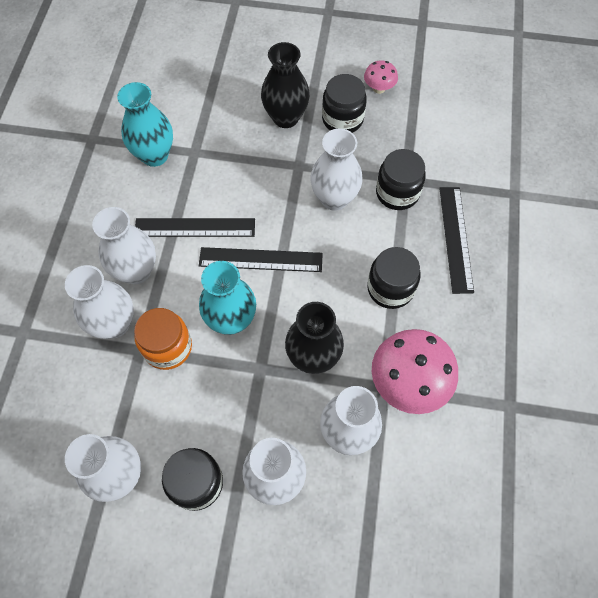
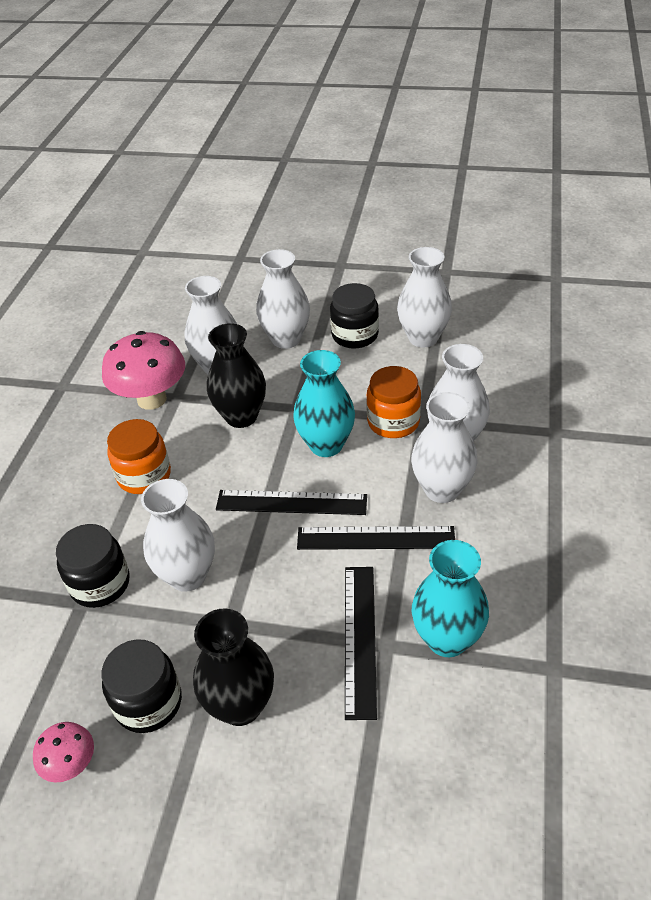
camera: 175 degrees left, 20 degrees down
black jar [367,247,421,309] -> orange jar [107,419,171,494]
black ruler [439,187,474,294] -> black ruler moved to [345,567,377,720]

